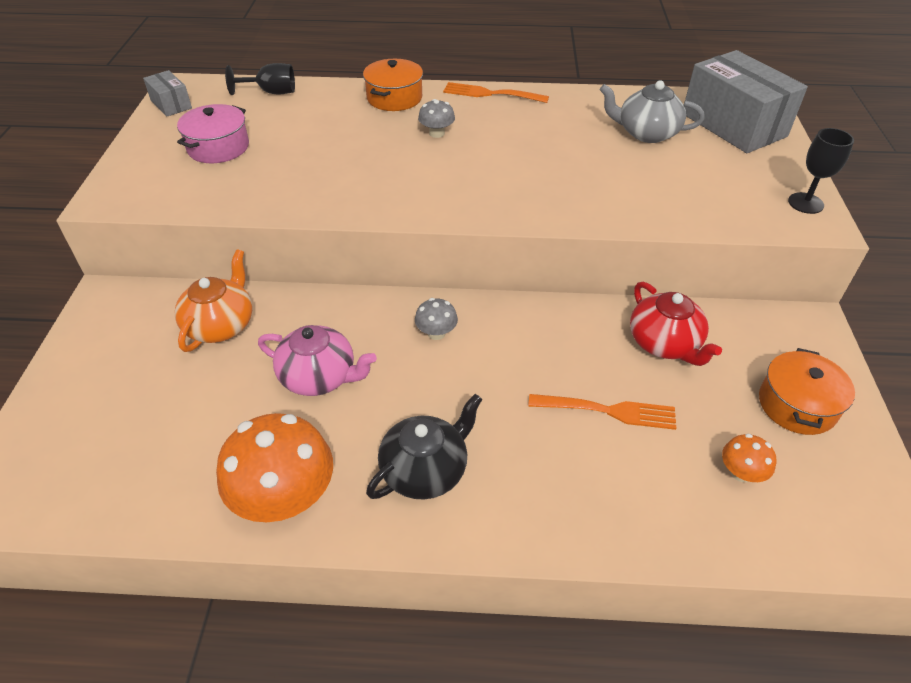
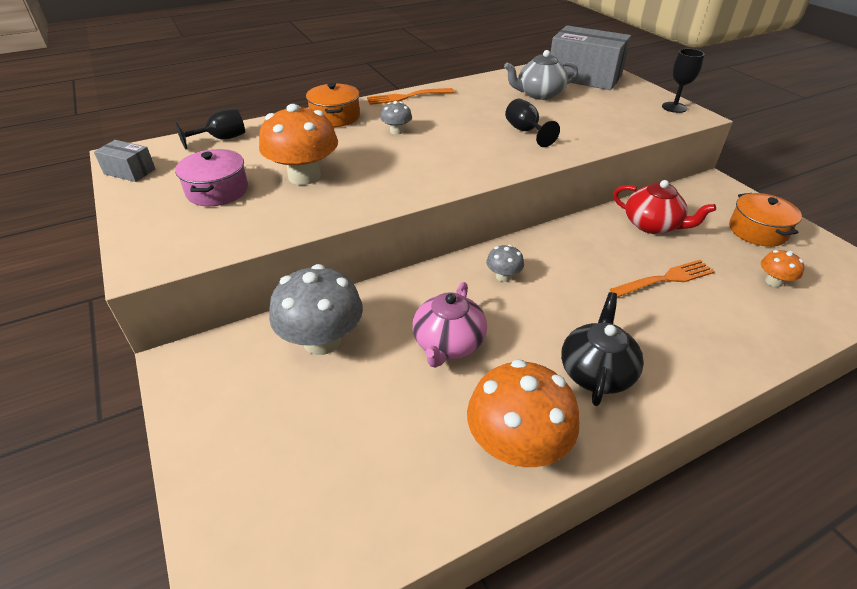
camera: 30 degrees left, 5 degrees down
orange teapot [175,249,252,352] -> grey mushroom [269,264,363,355]
pink teapot [258,325,377,396] -> pink teapot turned 120 degrees clockwise [413,282,487,368]
none -> orange mushroom [259,104,338,185]
none -> black goblet [505,99,560,147]

